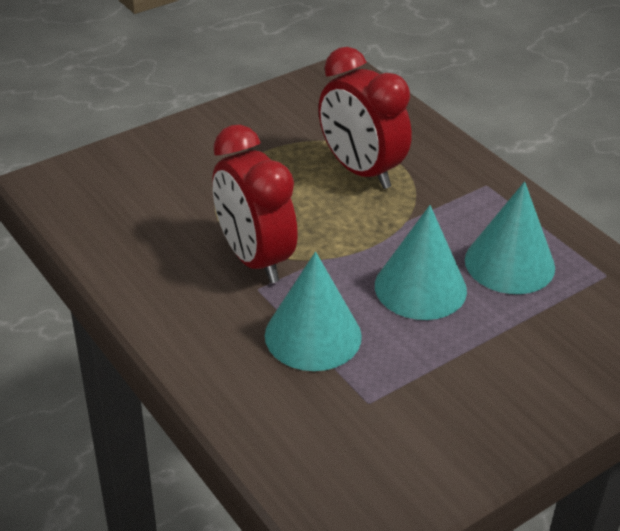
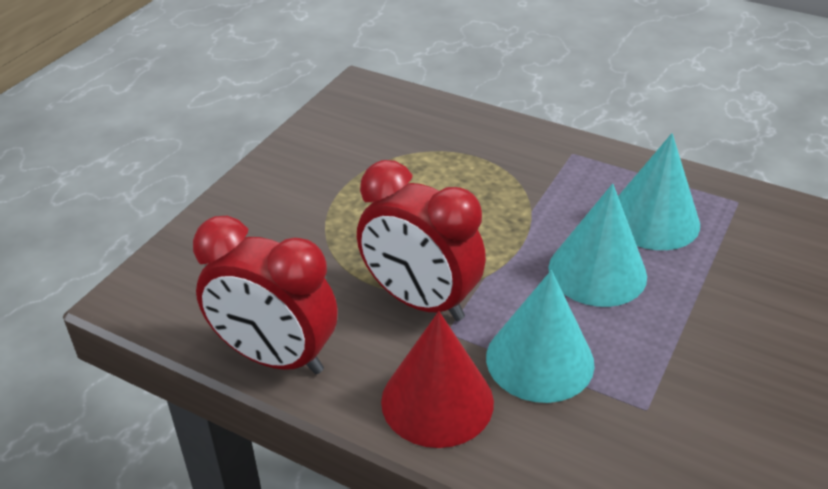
camera: 25 degrees left, 0 degrees up
red clock [318,47,412,189] -> red clock moved to [193,216,338,374]
none -> red cone [381,311,494,448]

